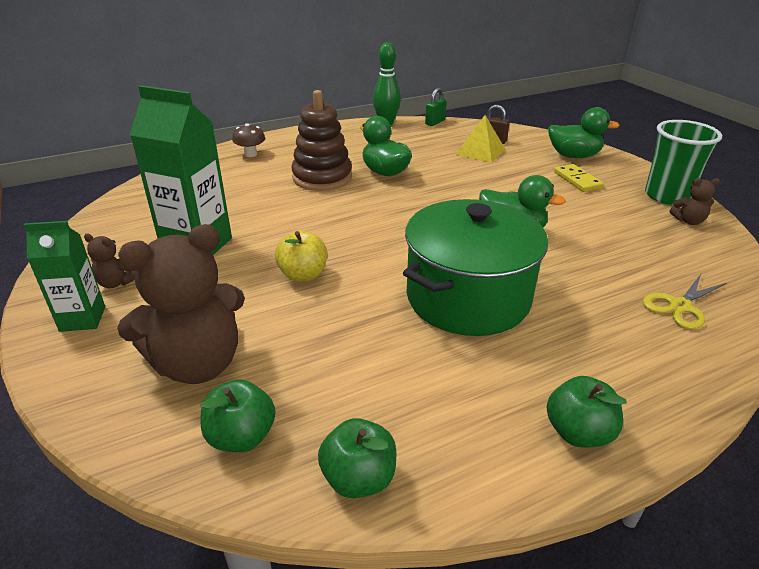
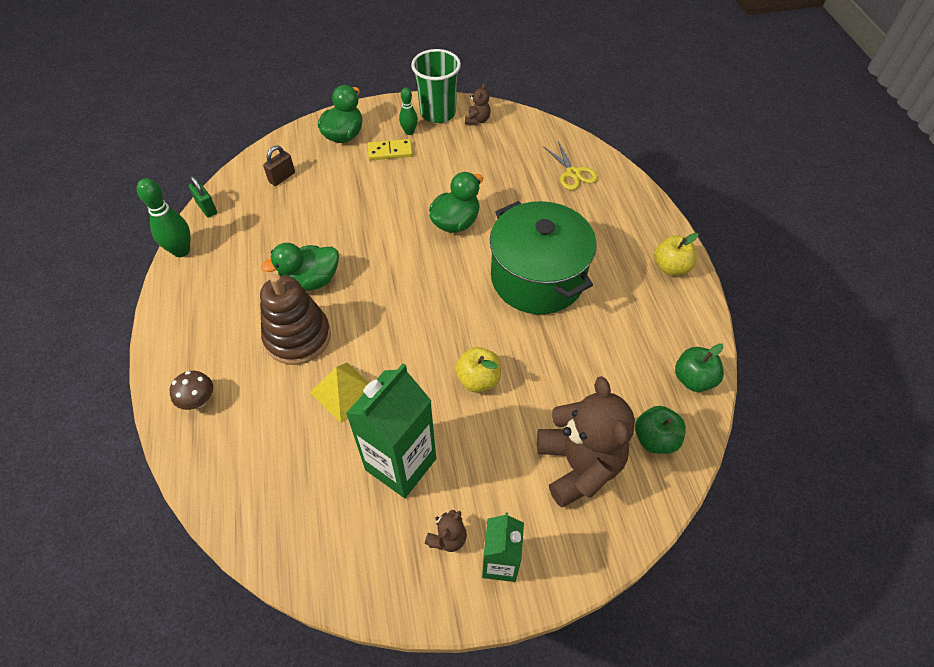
camera: 75 degrees left, 20 degrees up
yellow pyramid [455,115,505,163] -> yellow pyramid moved to [310,362,369,423]
green apple [547,376,627,448] -> yellow apple [654,233,699,275]
none -> green bowling pin [399,88,418,135]

